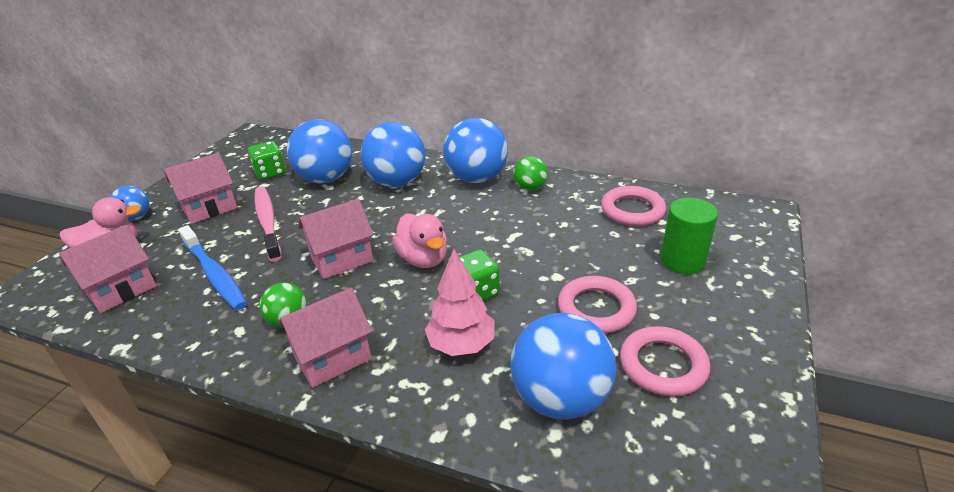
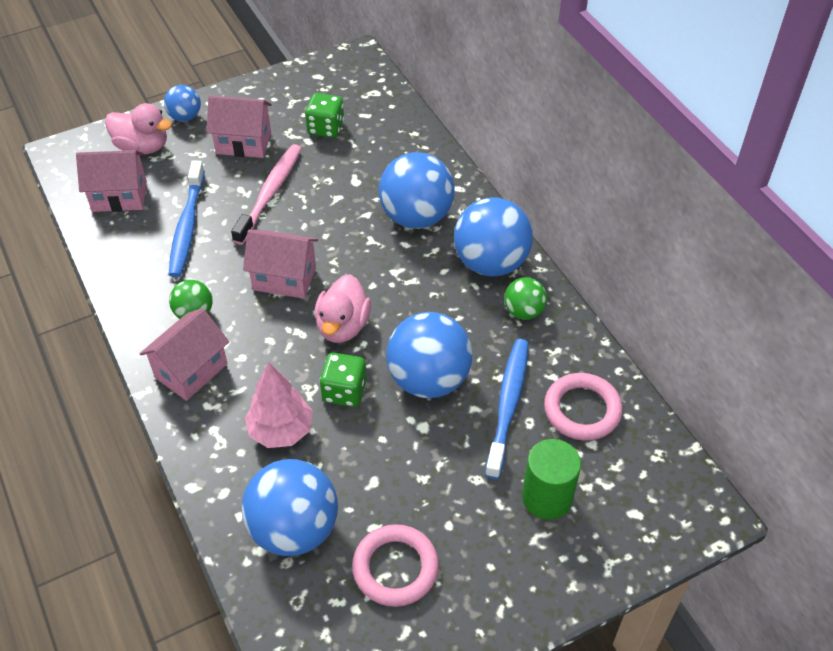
camera: 40 degrees right, 15 degrees up
pink house [278,287,372,388] -> pink house turned 60 degrees counterclockwise [140,308,229,401]
blue ball [287,119,352,183] -> blue ball moved to [386,312,472,398]
pink ring [558,276,637,333] -> none
none -> blue toothbrush [485,339,528,479]

